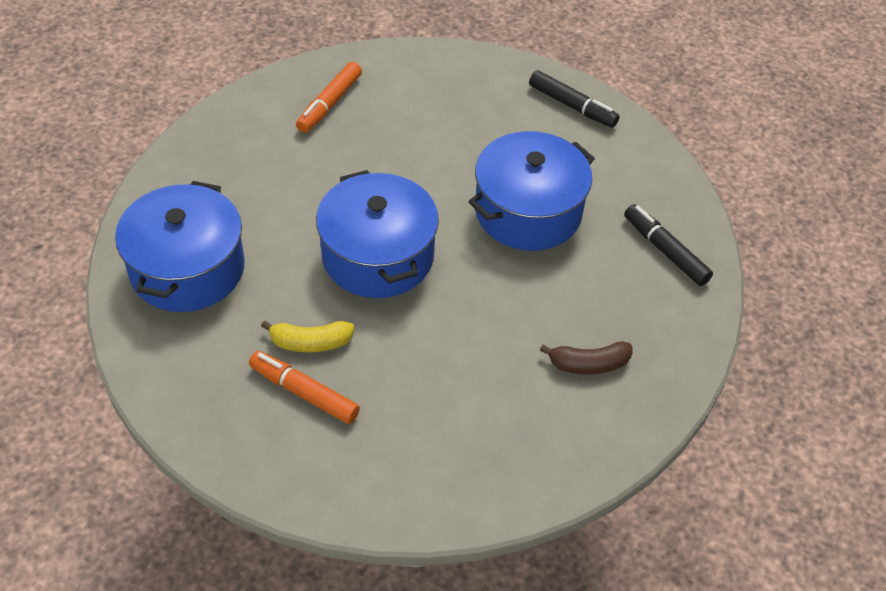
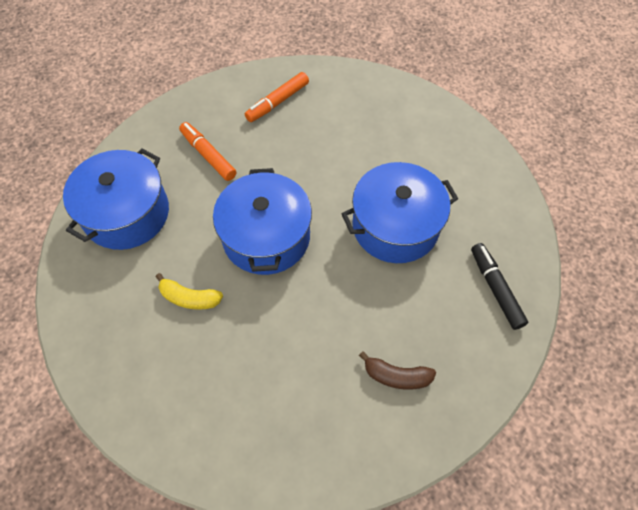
camera: 20 degrees right, 10 degrees up
orange marker [249,351,360,424] -> orange marker moved to [179,122,237,181]
black marker [529,70,620,128] -> none

